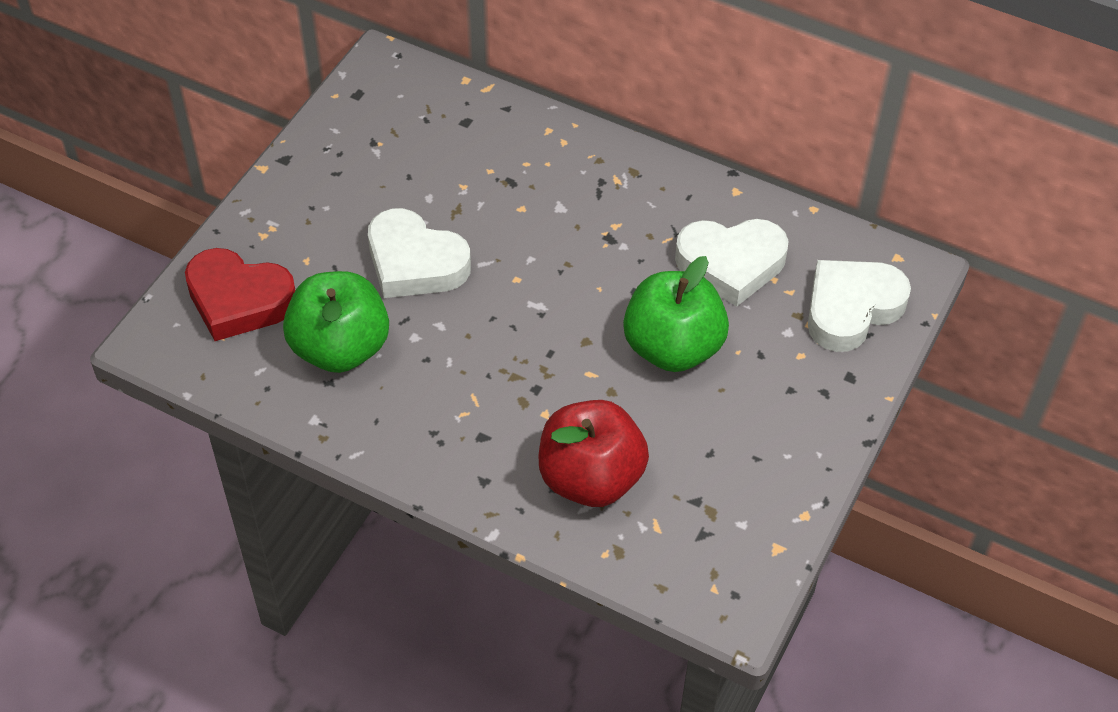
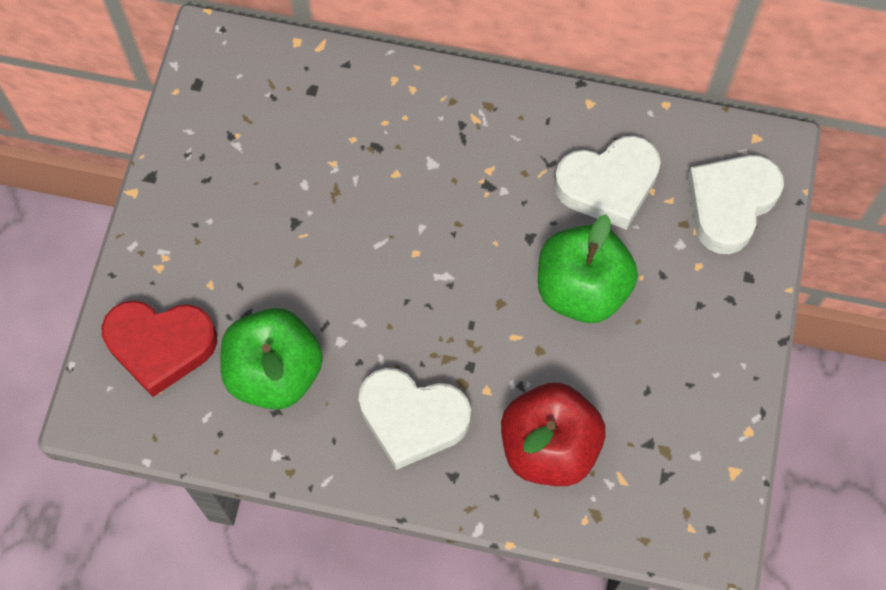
camera: 15 degrees left, 15 degrees up
white heart [368,208,471,298] -> white heart moved to [358,368,471,470]

